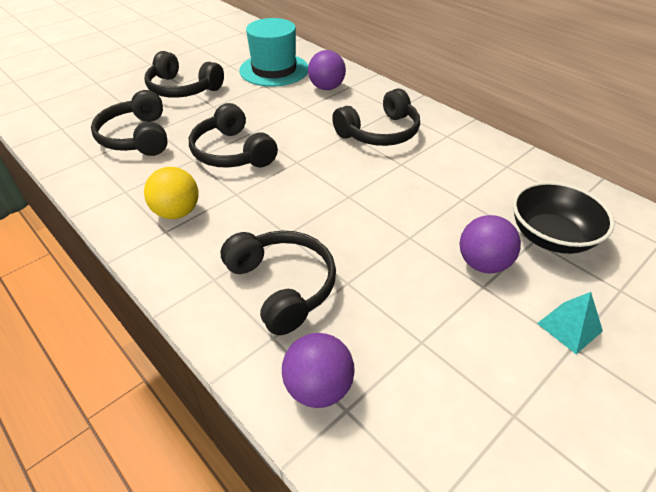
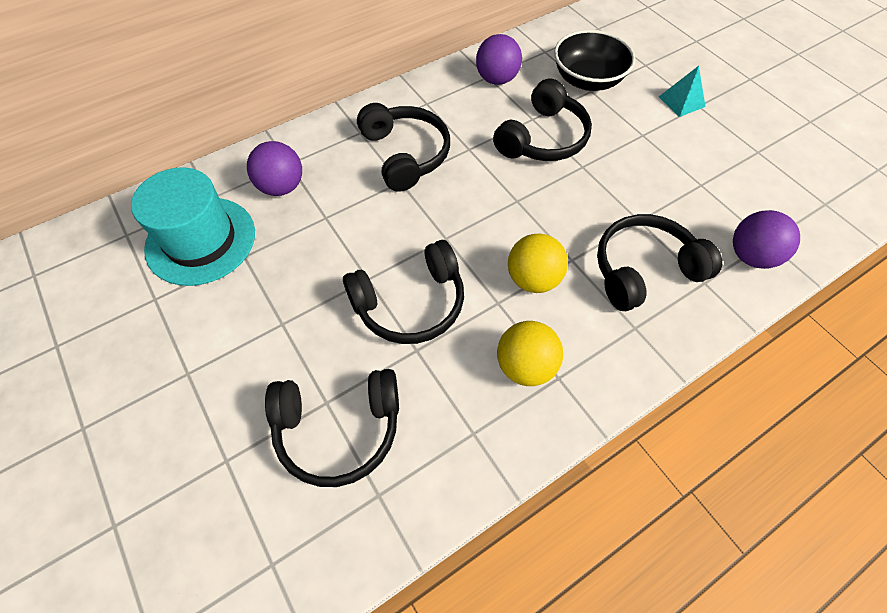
camera: 80 degrees left, 15 degrees up
black headphones [145,51,224,98] -> black headphones moved to [493,79,592,161]
purple ball [459,215,521,273] -> purple ball moved to [476,34,522,85]
none -> yellow ball [508,234,568,293]

